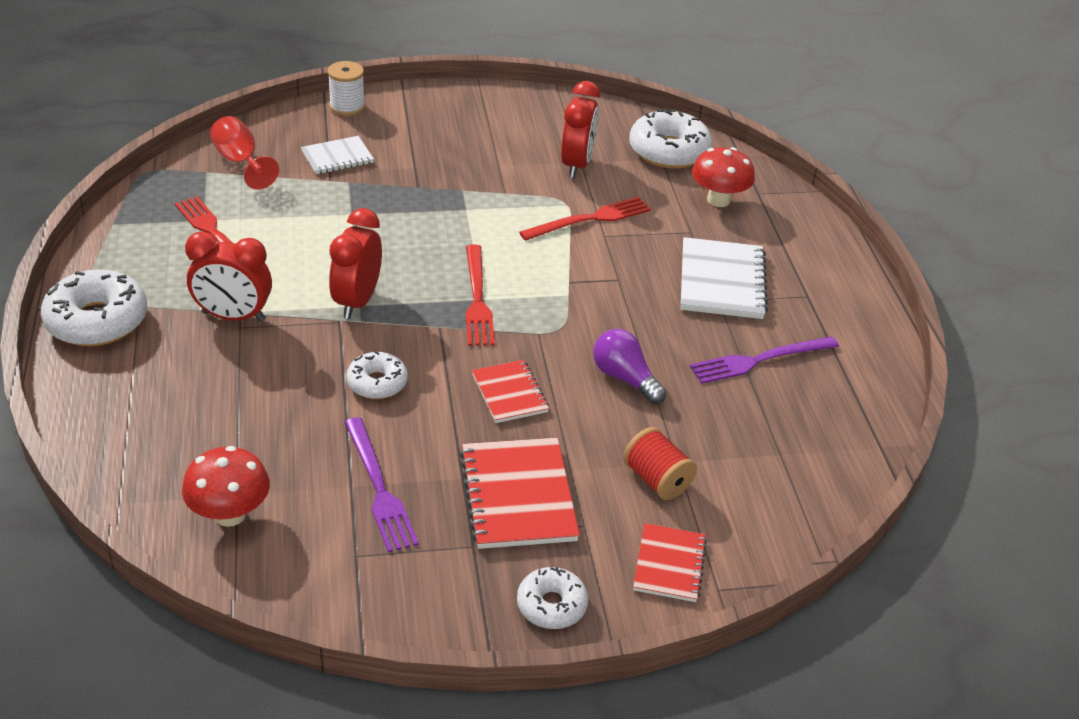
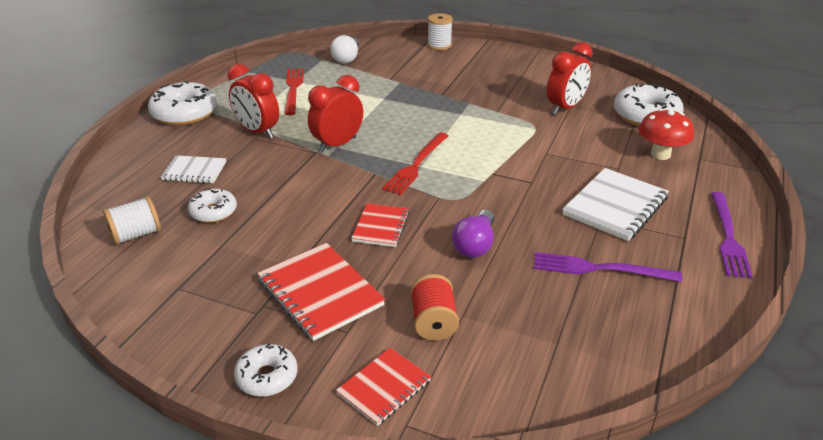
camera: 35 degrees right, 5 degrees down
red mushroom [182,446,270,527] -> white spool [103,196,161,245]
red goblet [210,116,279,190] -> white light bulb [330,35,359,64]
white notebook [301,136,374,174] -> white notebook moved to [161,155,226,183]
purple fork [345,417,419,553] -> purple fork moved to [711,192,753,279]
white donut [346,351,408,399] -> white donut moved to [188,188,237,223]
red notebook [460,438,580,549] -> red notebook turned 60 degrees counterclockwise [257,243,385,341]
red fork [519,197,651,241] -> none
purple light bulb [593,329,667,404] -> purple light bulb turned 150 degrees counterclockwise [452,210,494,258]

